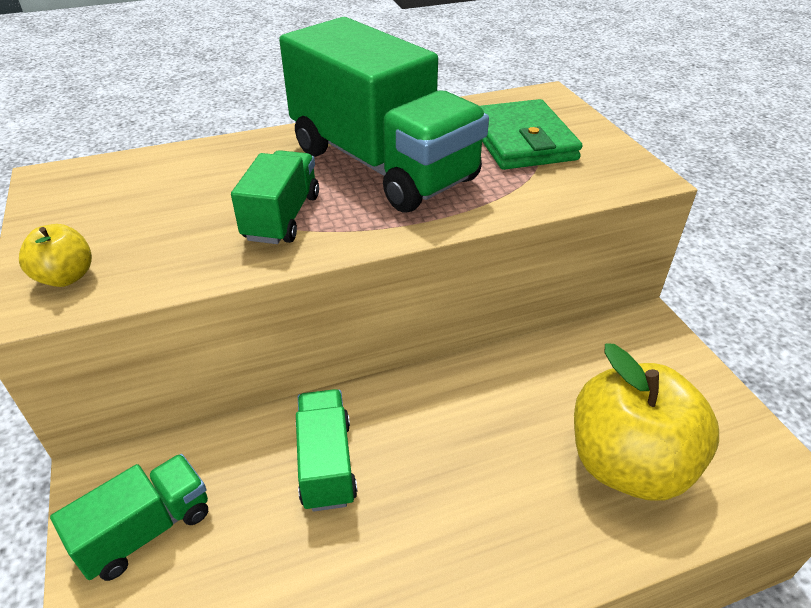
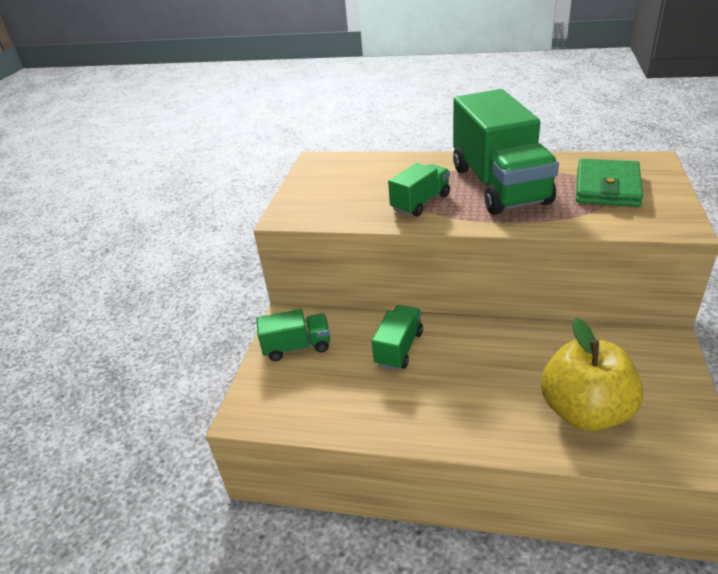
camera: 35 degrees right, 5 degrees down
yellow apple [19,224,92,287] -> none

